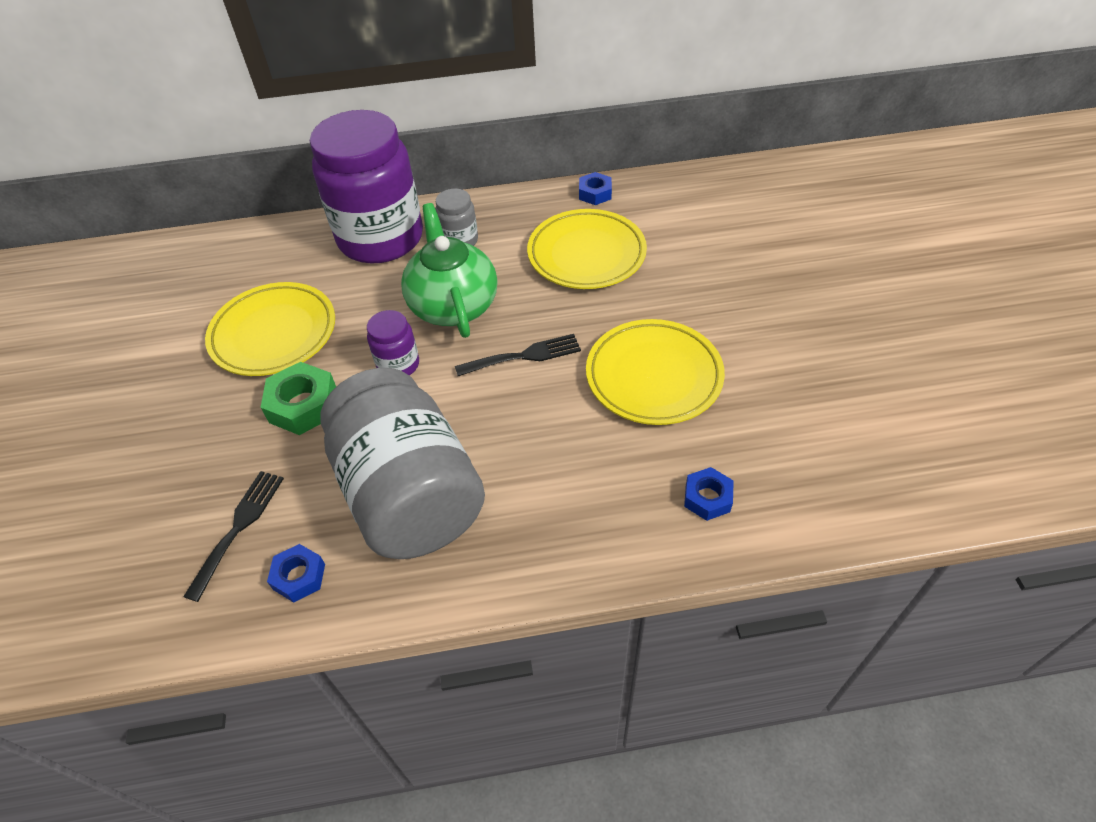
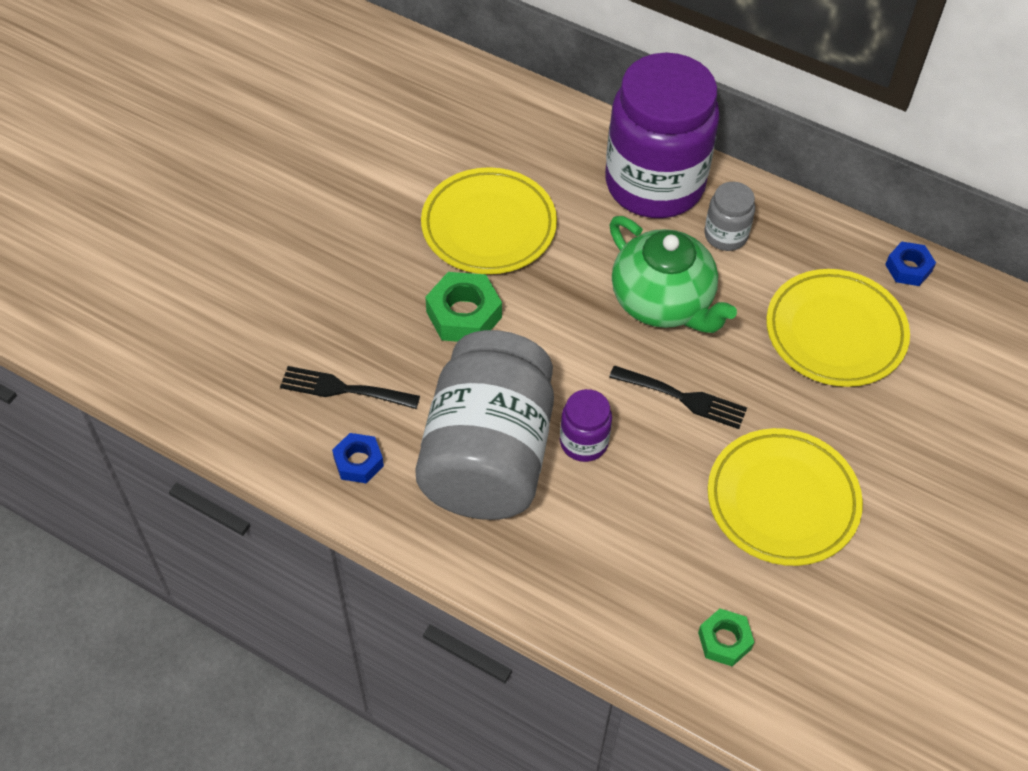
camera: 35 degrees right, 5 degrees up
black fork [183,471,284,602] -> black fork turned 135 degrees counterclockwise [280,366,420,409]
purple jar [367,310,419,375] -> purple jar moved to [560,389,612,462]
green teapot [401,203,497,338] -> green teapot turned 120 degrees clockwise [610,216,737,333]
blue nut [684,467,734,521] -> green nut [698,609,754,667]

